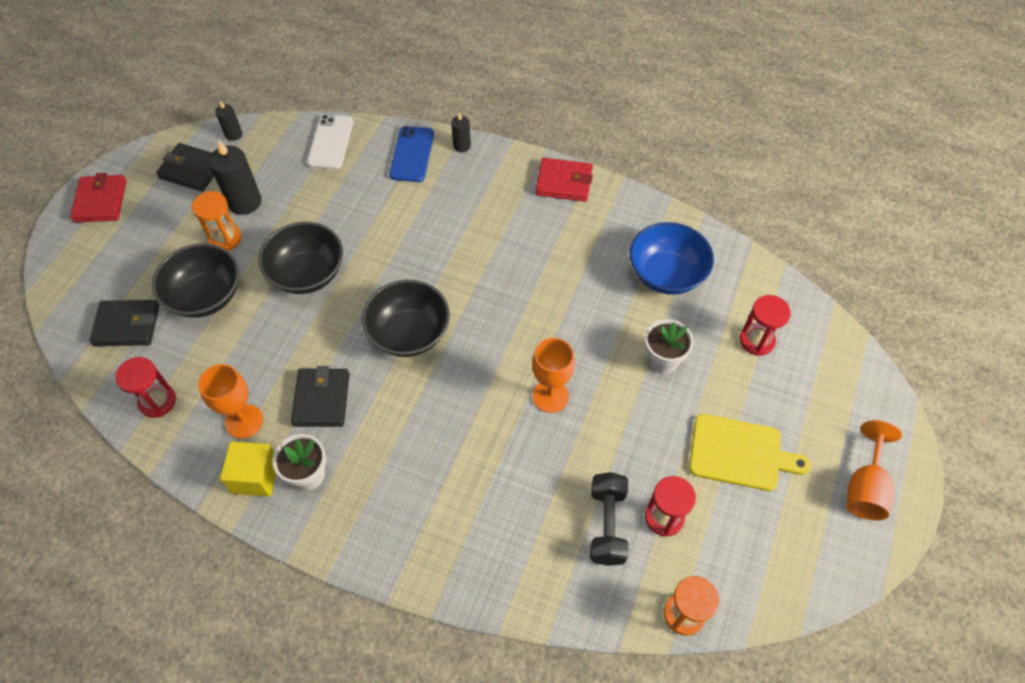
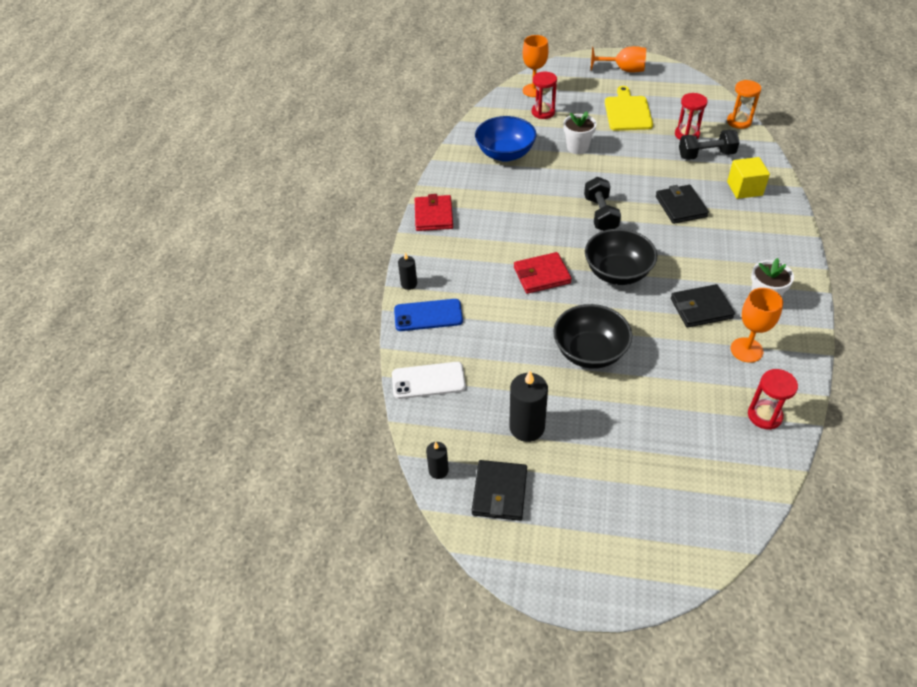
camera: 100 degrees left, 10 degrees down
red wallet [70,173,127,223] -> red wallet moved to [514,252,572,294]
black wallet [89,300,159,346] -> black wallet moved to [656,185,709,224]
black bowl [152,243,239,318] -> none
orange hourglass [192,191,242,251] -> none
yellow cube [220,441,276,497] -> yellow cube moved to [727,157,770,199]
orange goblet [532,338,575,413] -> orange goblet moved to [523,35,549,97]
none -> black dumbbell [584,177,621,231]

